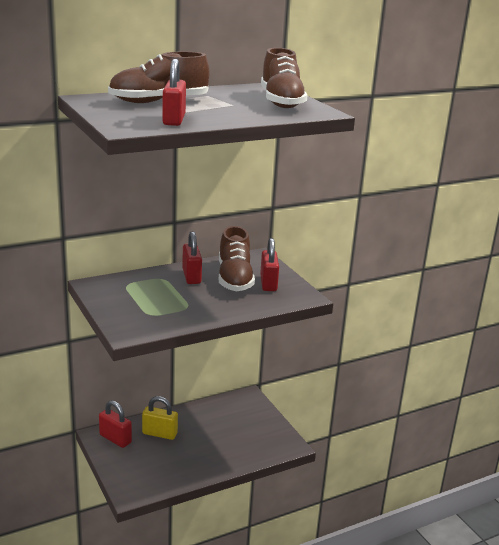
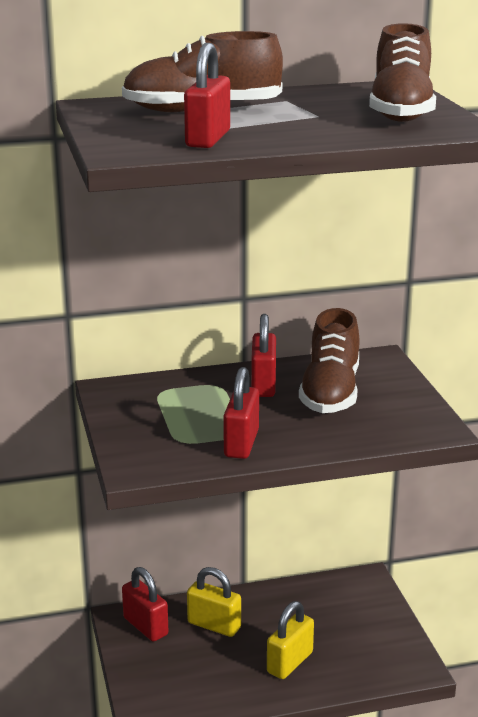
camera: 15 degrees right, 0 degrees up
red padlock [260,238,279,291] -> red padlock moved to [223,367,259,459]
none -> yellow padlock [267,601,314,679]

